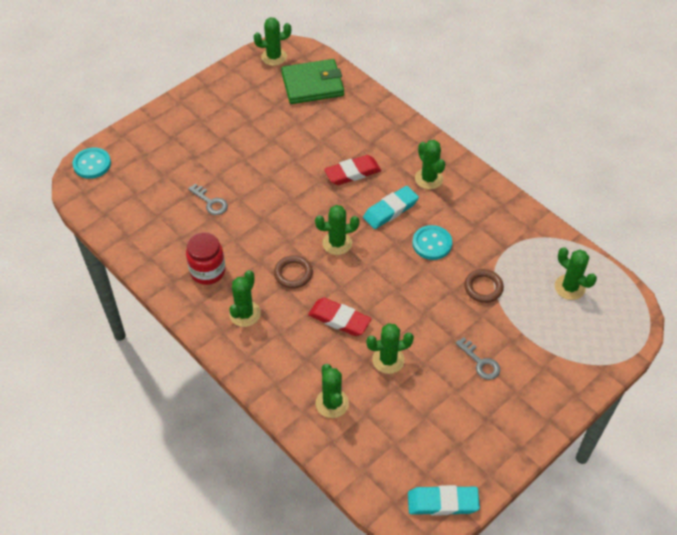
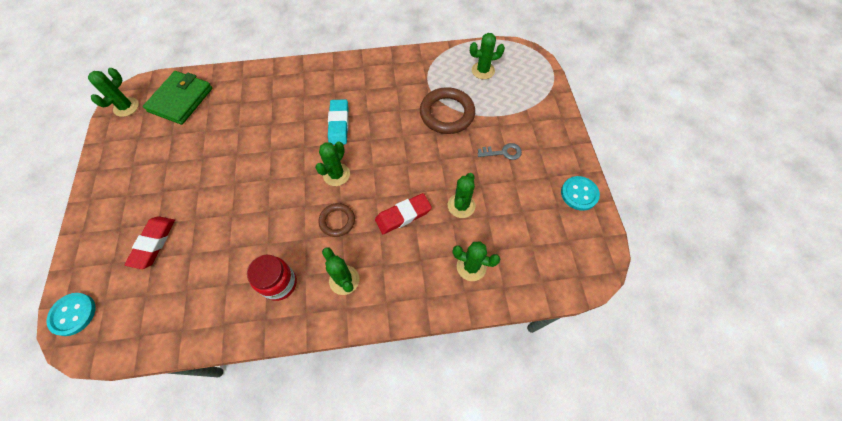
camera: 55 degrees left, 10 degrees up
grey key [188,184,228,215] -> none
red eraser [324,155,381,185] -> red eraser moved to [125,216,175,269]
turquoise eraser [408,485,480,515] -> none
turquoise button [412,225,452,260] -> turquoise button moved to [561,176,600,211]
green cactus [415,140,445,189] -> none
brown ring [464,269,504,303] -> brown ring [420,87,475,134], size x1.75

